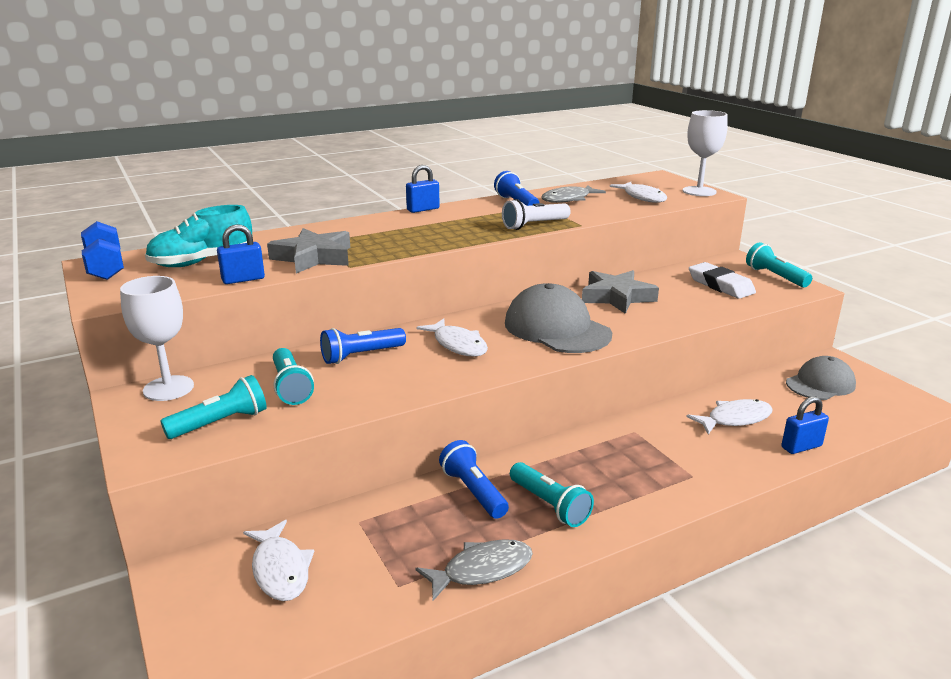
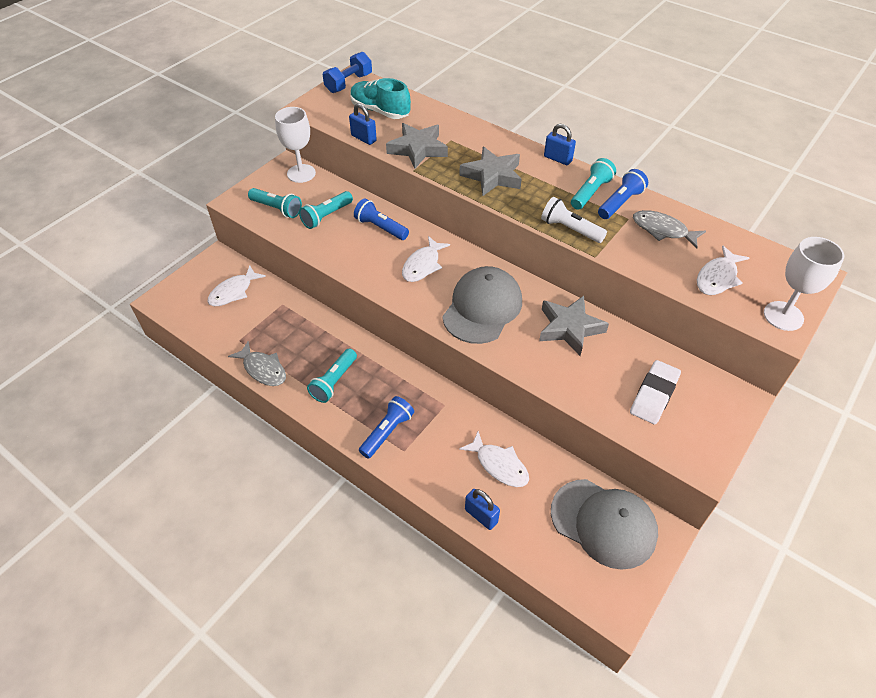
camera: 65 degrees right, 25 degrees up
blue flashlight [439,440,509,519] -> blue flashlight moved to [359,396,414,459]
turquoise flashlight [746,242,812,287] -> turquoise flashlight moved to [571,158,616,210]
grey cap [786,356,856,400] -> grey cap [551,479,658,570], size x1.52
none -> grey star [459,146,522,196]

